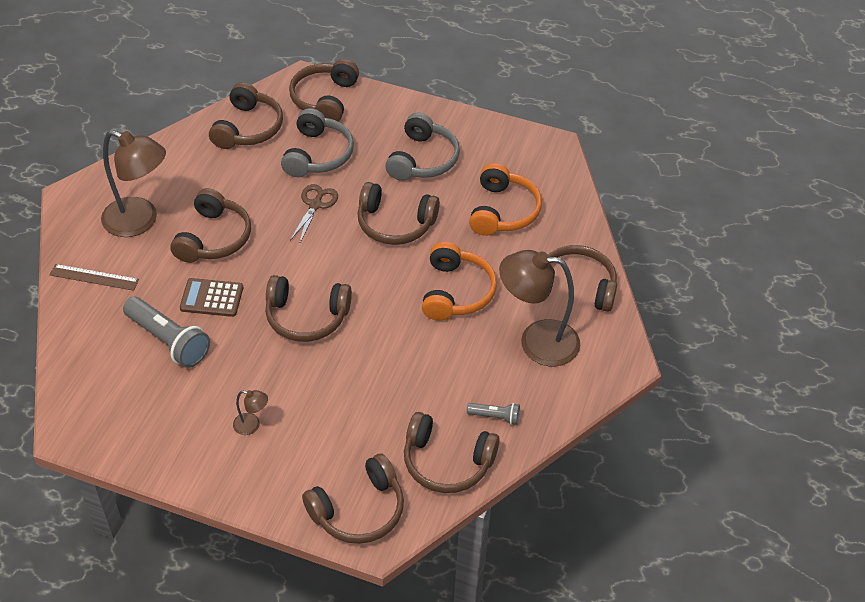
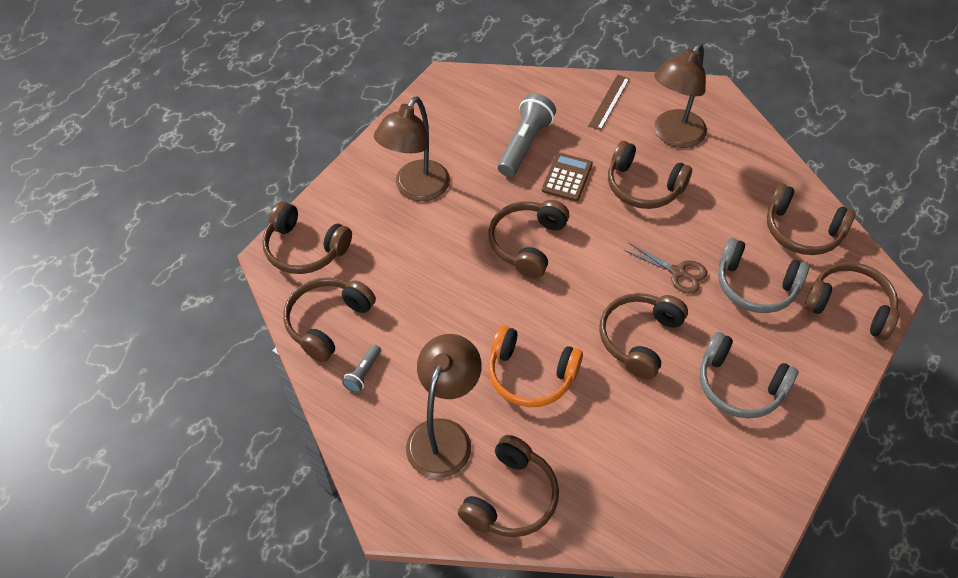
camera: 105 degrees right, 5 degrees up
grey flashlight [123,297,210,368] -> grey flashlight turned 150 degrees clockwise [498,93,556,177]
brown lamp [233,390,268,435] -> brown lamp [374,97,450,201], size x2.33
brown headphones [302,454,404,544] -> brown headphones turned 45 degrees counterclockwise [262,201,352,274]
orange headphones [469,163,542,236] -> none

